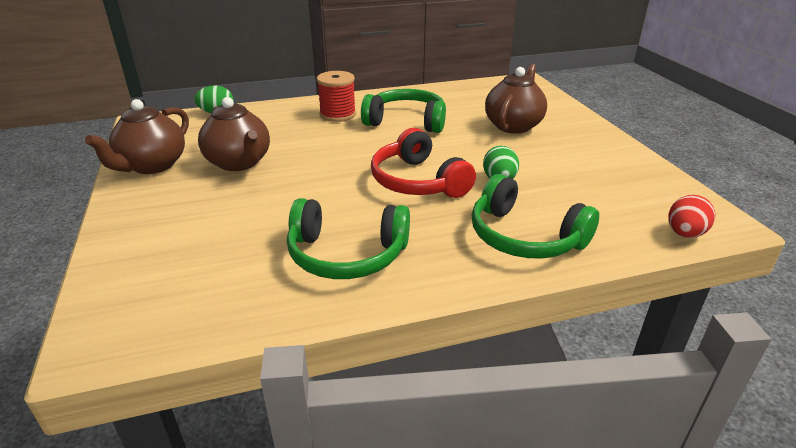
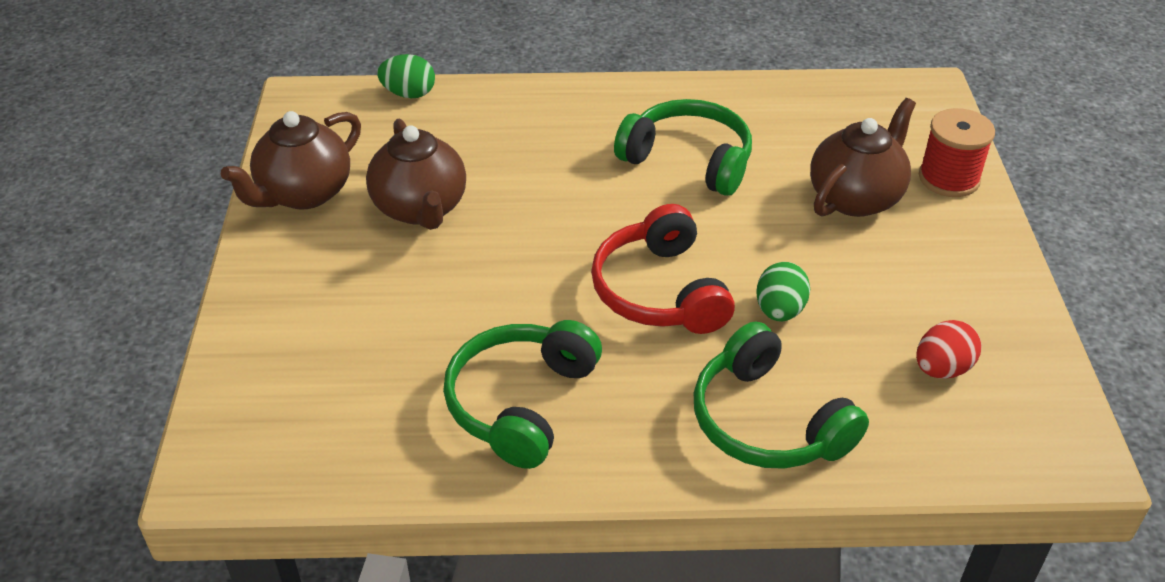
camera: 15 degrees right, 10 degrees up
green headphones [287,198,410,279] -> green headphones turned 90 degrees clockwise [443,320,602,469]
red spool [317,71,356,122] -> red spool moved to [919,108,995,197]
red egg [669,195,715,238] -> red egg moved to [916,320,982,379]

